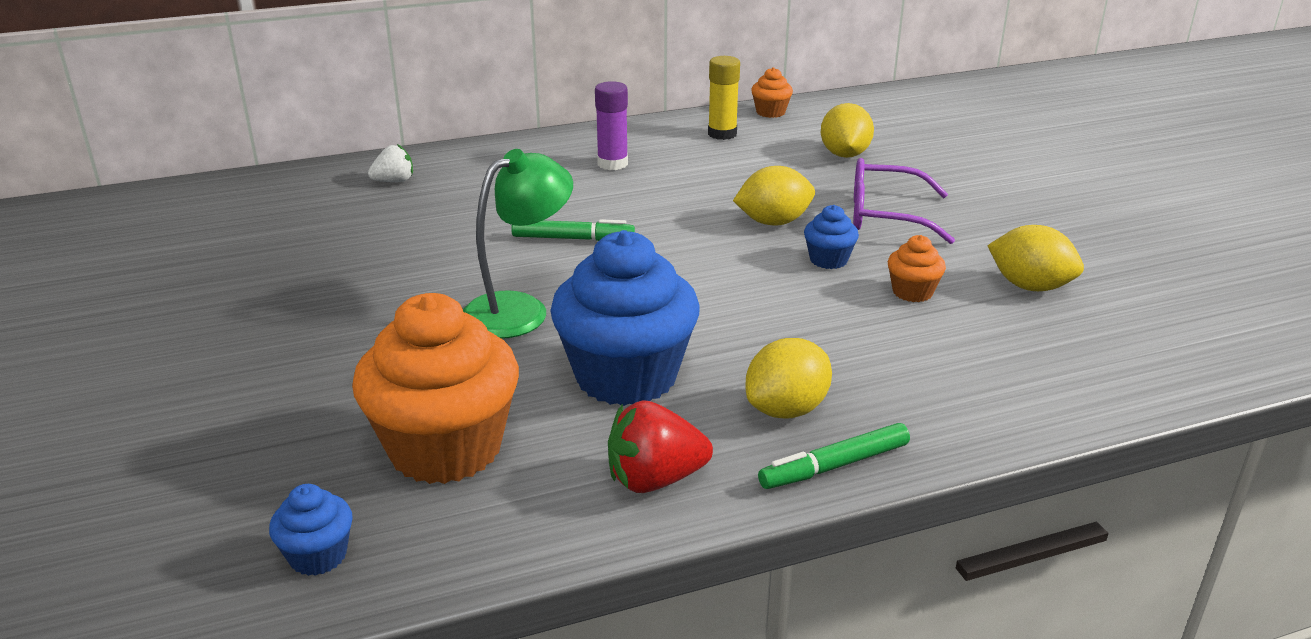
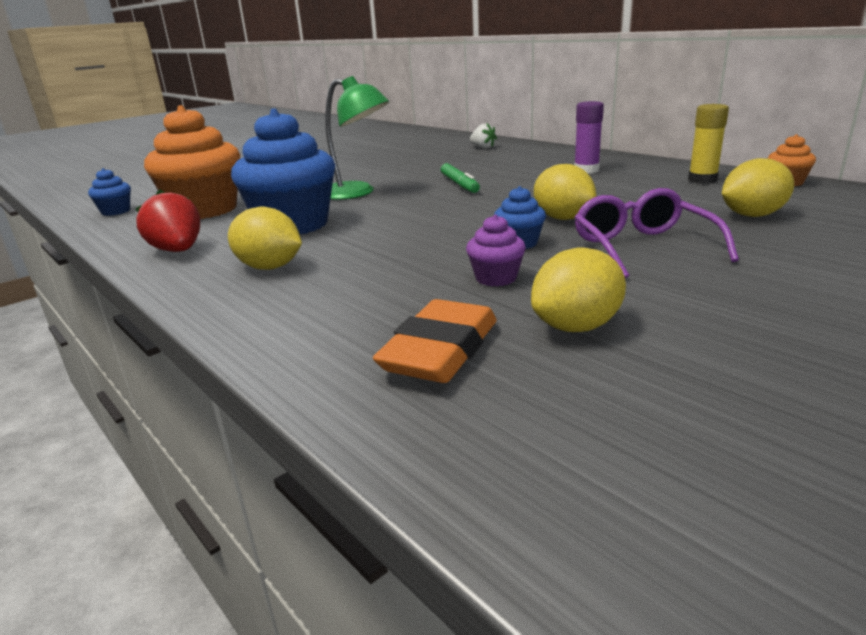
camera: 70 degrees right, 5 degrees down
green marker [758,423,910,489] -> none
orange cupcake [888,235,946,302] -> purple cupcake [466,214,526,287]
yellow lemon [987,225,1084,291] -> yellow lemon turned 45 degrees clockwise [531,247,626,332]
none -> orange eraser [373,299,497,383]

